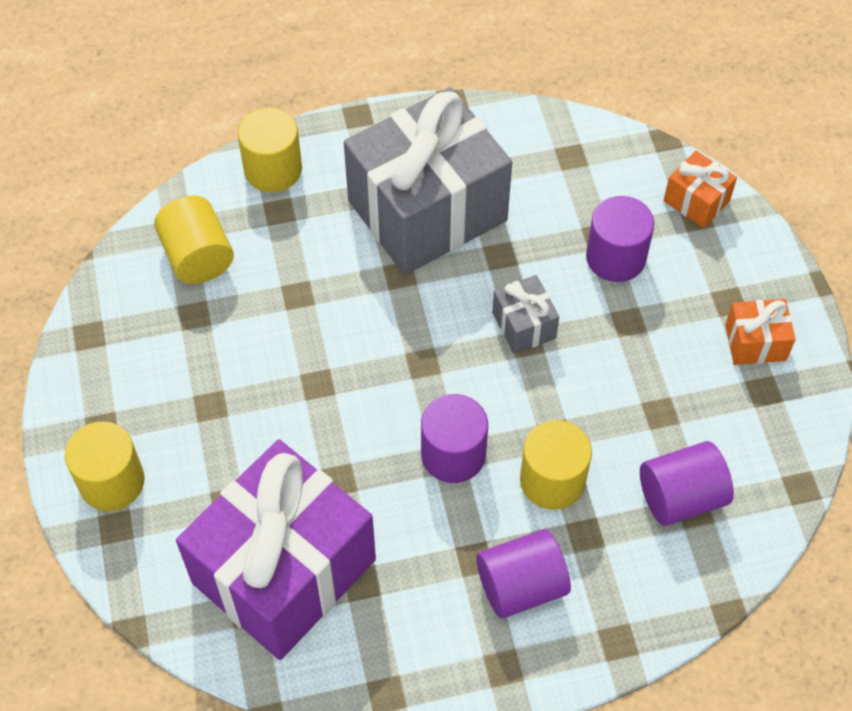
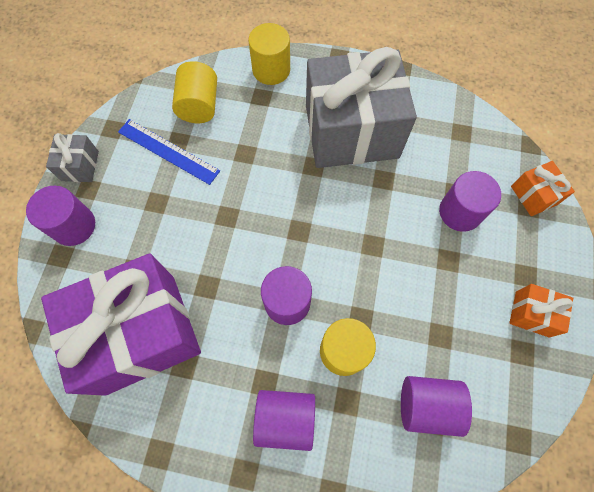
camera: 25 degrees right, 10 degrees up
yellow cylinder [65,421,144,511] -> purple cylinder [26,186,95,246]
grey gift [492,275,559,354] -> grey gift moved to [46,133,99,182]
none -> blue ruler [118,119,220,185]

